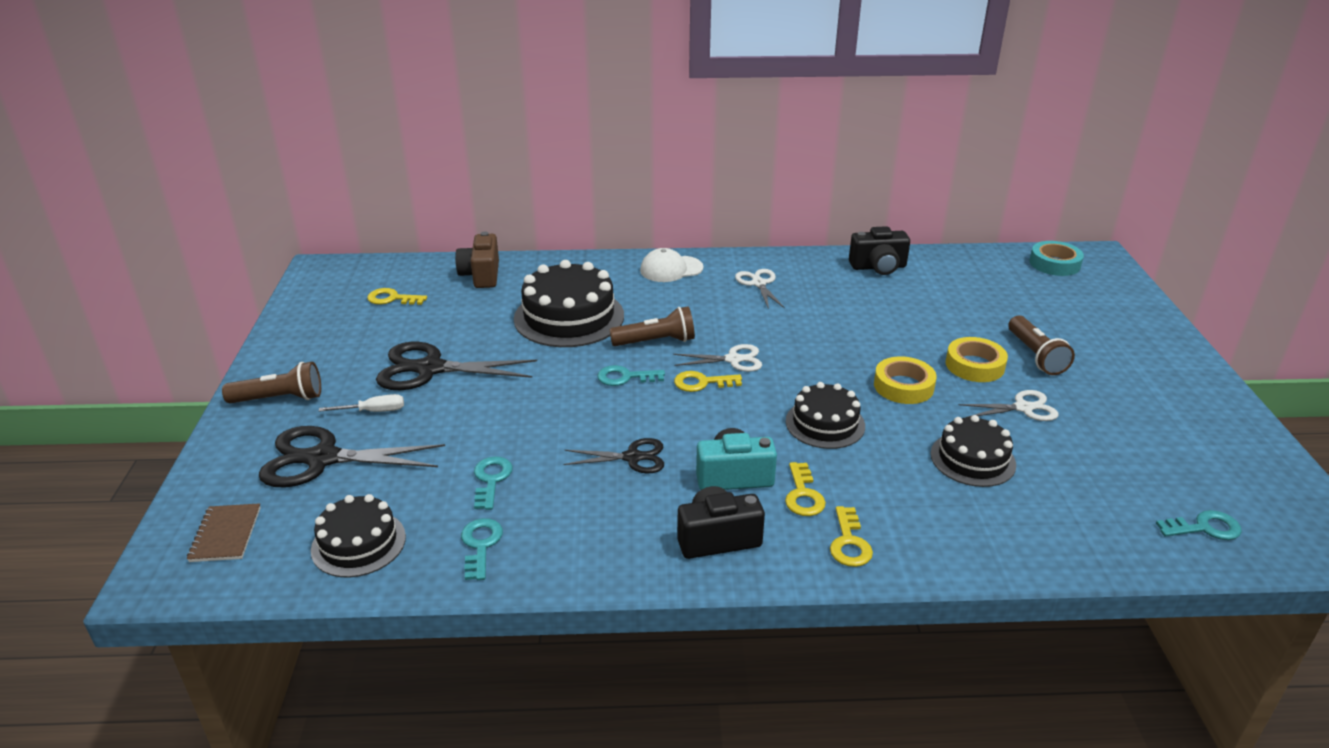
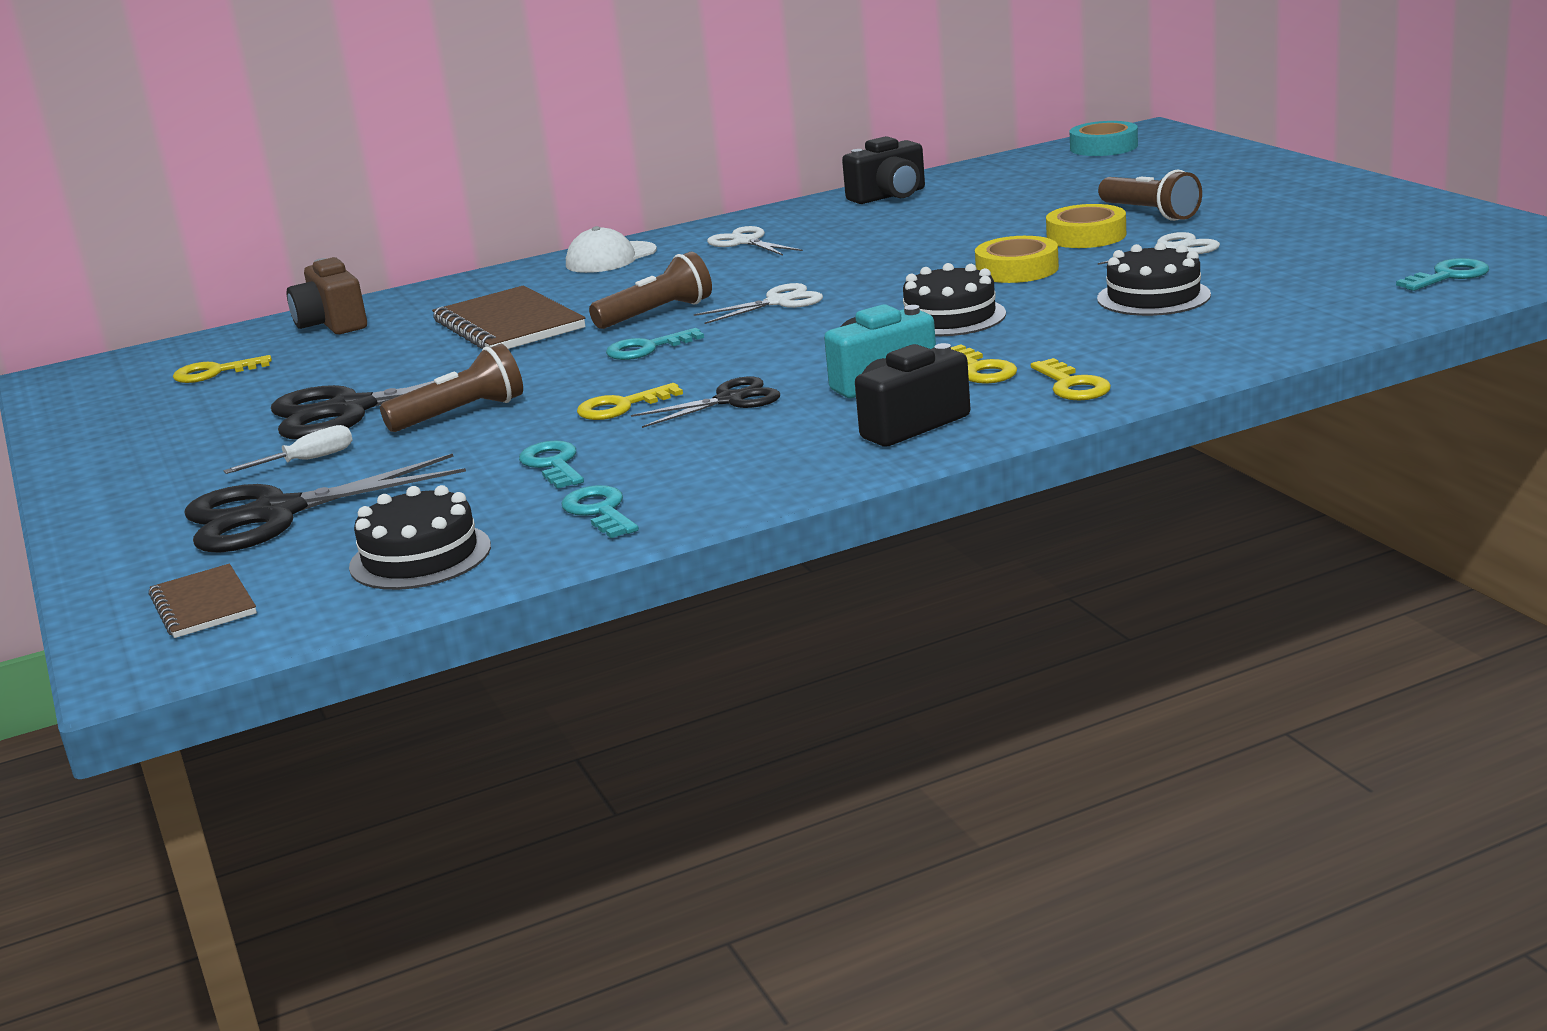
camera: 20 degrees left, 10 degrees down
brown flashlight [222,362,321,403] -> brown flashlight moved to [380,344,523,432]
black cake [514,260,624,347] -> brown notebook [432,286,585,349]
yellow key [674,371,742,392] -> yellow key moved to [577,383,683,420]

